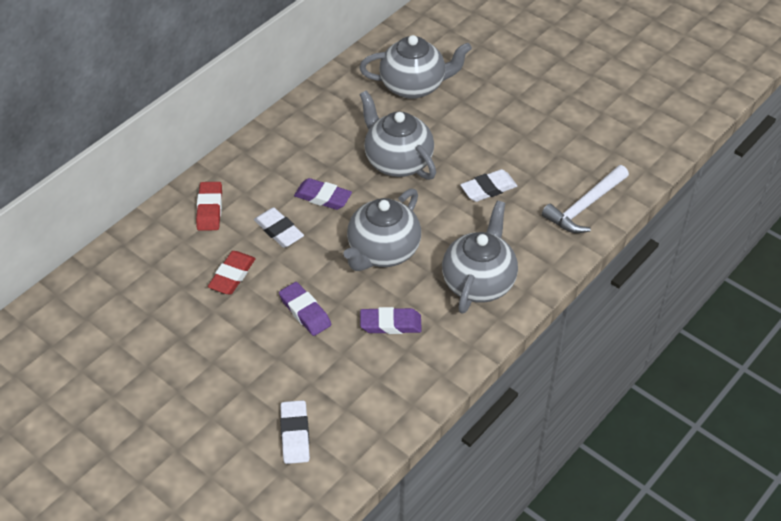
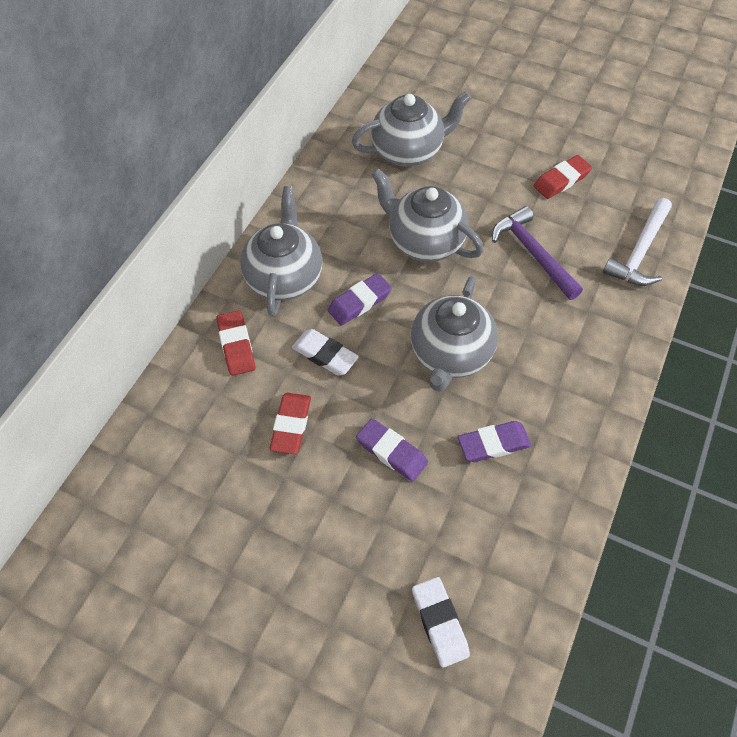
camera: 15 degrees left, 10 degrees up
purple eraser [294,178,352,210] -> purple eraser turned 45 degrees counterclockwise [328,273,392,326]
grey teapot [442,200,518,314] -> grey teapot moved to [240,186,322,317]
white eraser [460,169,517,202] -> purple hammer [492,206,583,300]
none -> red eraser [534,155,592,199]

